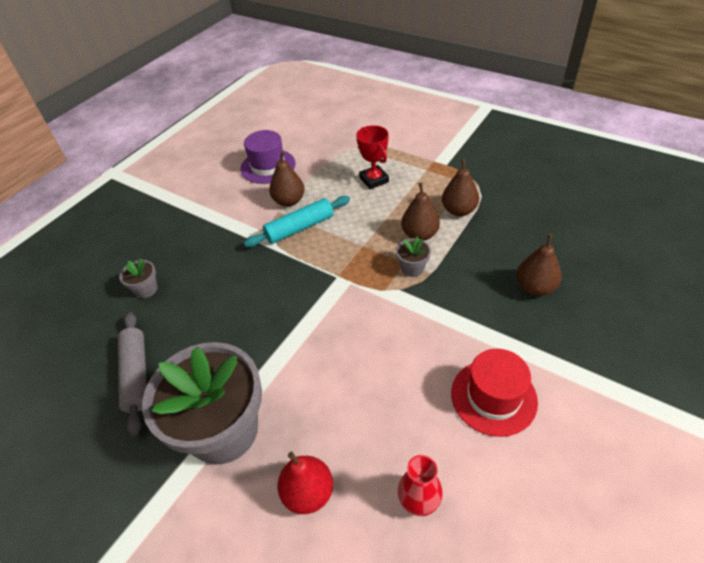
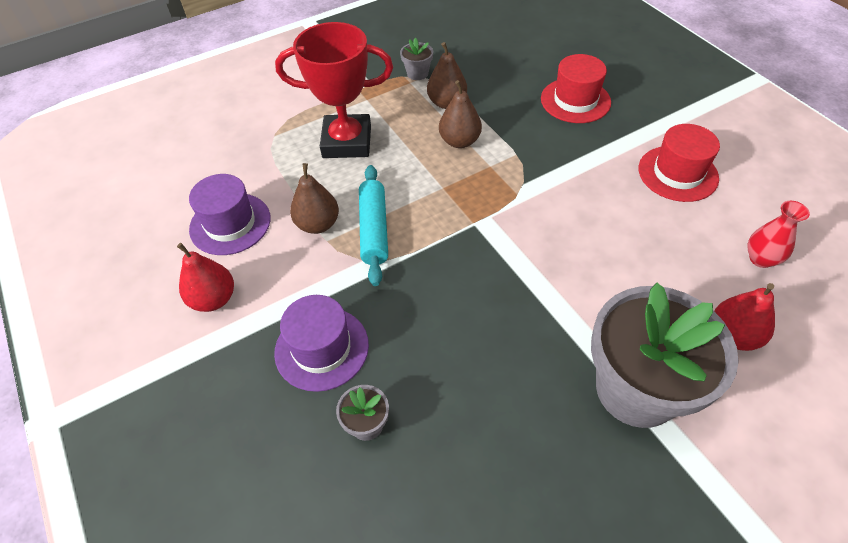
camera: 65 degrees left, 5 degrees up
grey rolling pin [118,312,147,436] -> none
red trophy [356,125,389,189] -> red trophy [275,22,393,158], size x1.68
grey flower pot [396,236,431,277] -> grey flower pot moved to [400,38,433,80]
brown pear [517,234,562,296] -> red hat [541,54,611,123]
none -> red pear [177,243,234,312]
none -> purple hat [274,295,369,392]

